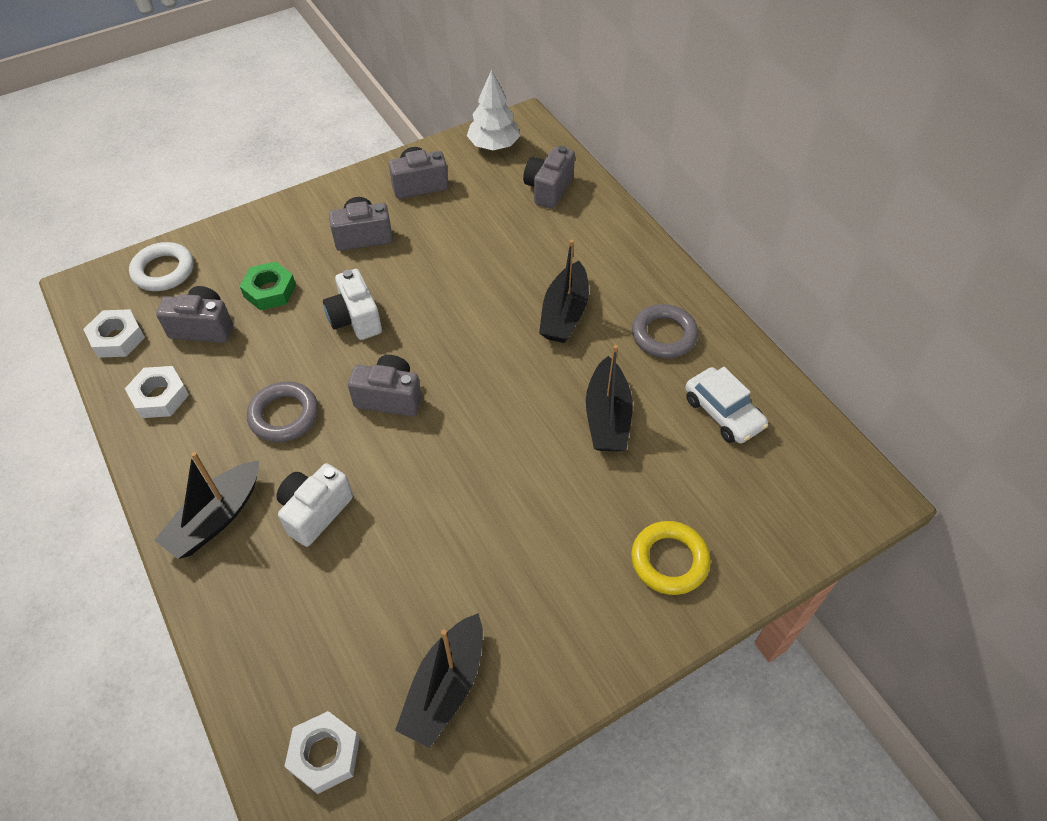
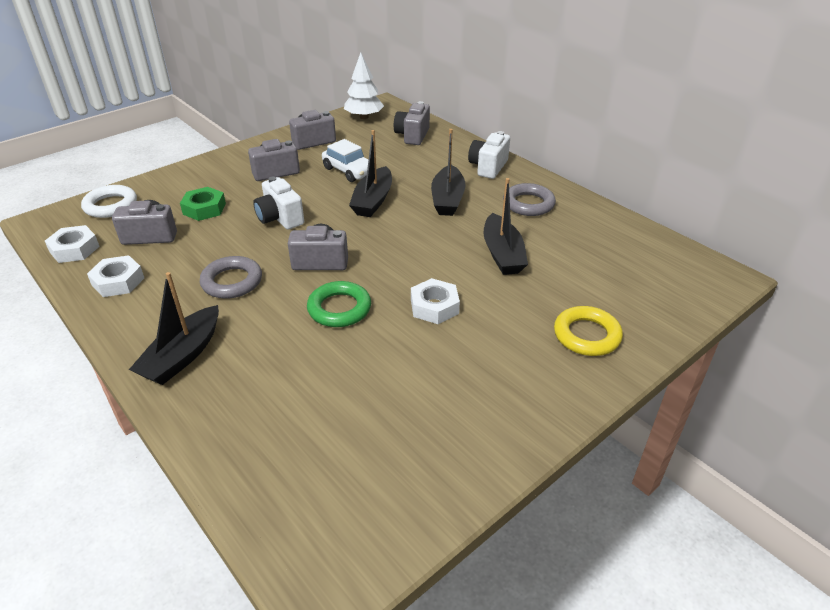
camera: 10 degrees left, 15 degrees down
white camera [276,463,353,547] -> white camera moved to [468,131,510,179]
white nut [284,711,360,794] -> white nut moved to [411,278,460,324]
black boat [395,613,483,748] -> black boat moved to [349,130,392,217]
white car [685,367,768,444] -> white car moved to [322,139,369,182]
none -> green ring [307,281,371,327]

